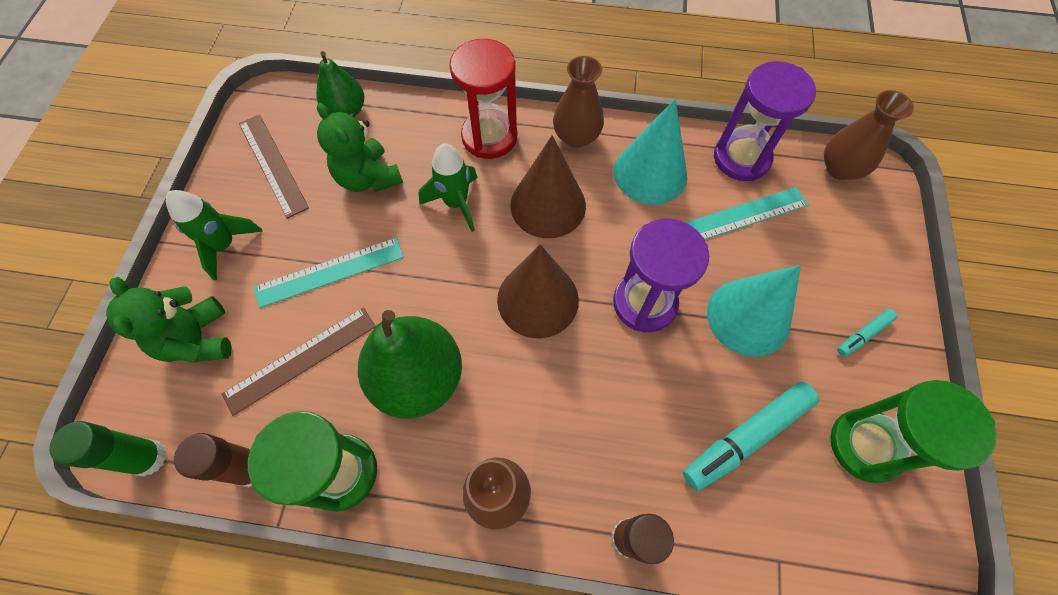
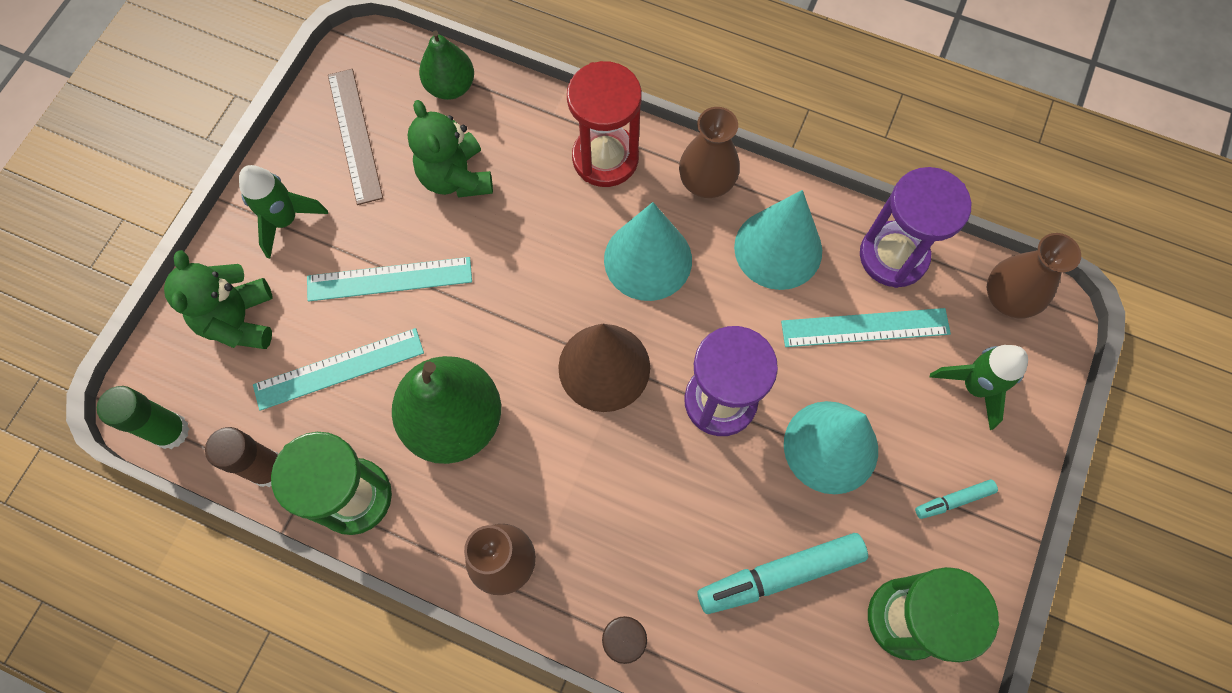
camera: 15 degrees right, 5 degrees up
brown ruler [221,307,376,416] -> turquoise ruler [253,328,424,411]
green rocket [419,143,478,232] -> green rocket moved to [930,345,1028,430]
brown cone [511,135,586,238] -> turquoise cone [604,202,692,301]

